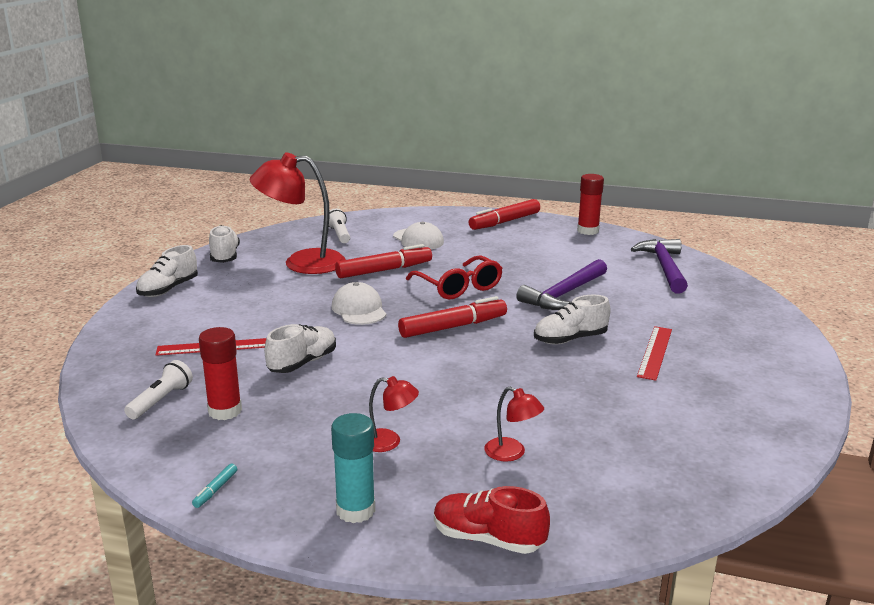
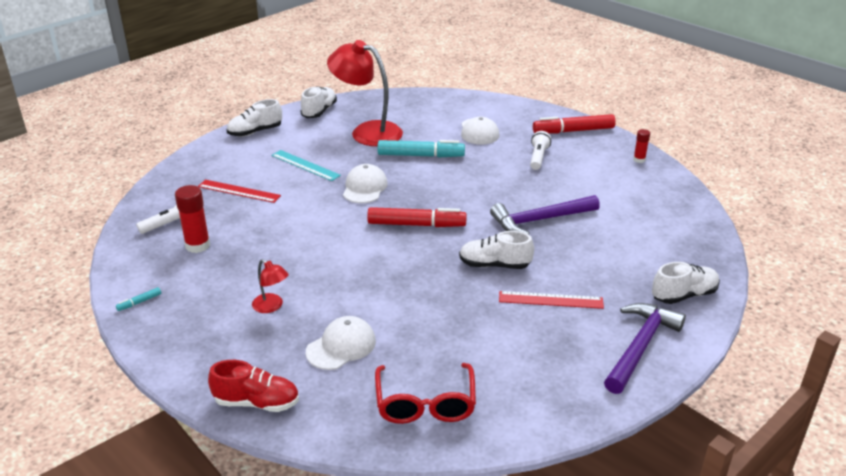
camera: 30 degrees right, 10 degrees up
white shoe [264,324,336,373] -> white shoe moved to [652,262,720,304]
white flashlight [329,208,350,243] -> white flashlight moved to [530,131,551,170]
turquoise glue stick [331,413,375,523] -> none
red marker [335,244,432,278] -> turquoise marker [377,140,465,158]
red glasses [406,255,503,299] -> red glasses moved to [375,363,476,424]
red shoe [434,486,550,554] -> red shoe turned 135 degrees clockwise [208,360,299,412]
red lamp [484,387,544,462] -> white cap [306,316,376,370]
red glue stick [577,174,604,235] -> red glue stick [633,129,650,163], size x0.57
purple hammer [631,239,688,293] -> purple hammer moved to [604,303,686,394]
red ruler [637,326,672,381] -> red ruler turned 45 degrees clockwise [499,291,604,309]
none -> turquoise ruler [271,150,341,181]

